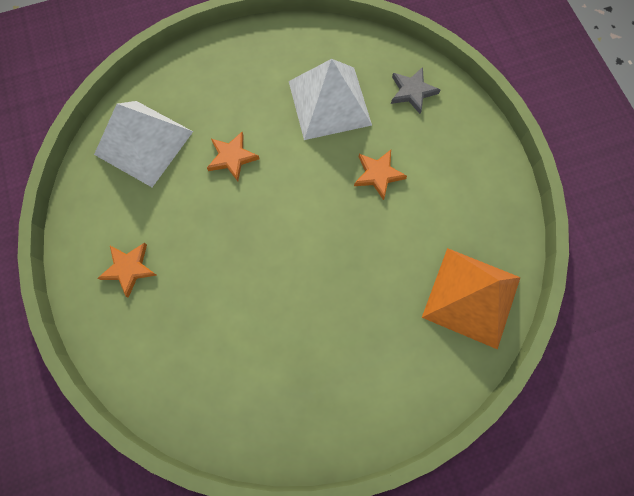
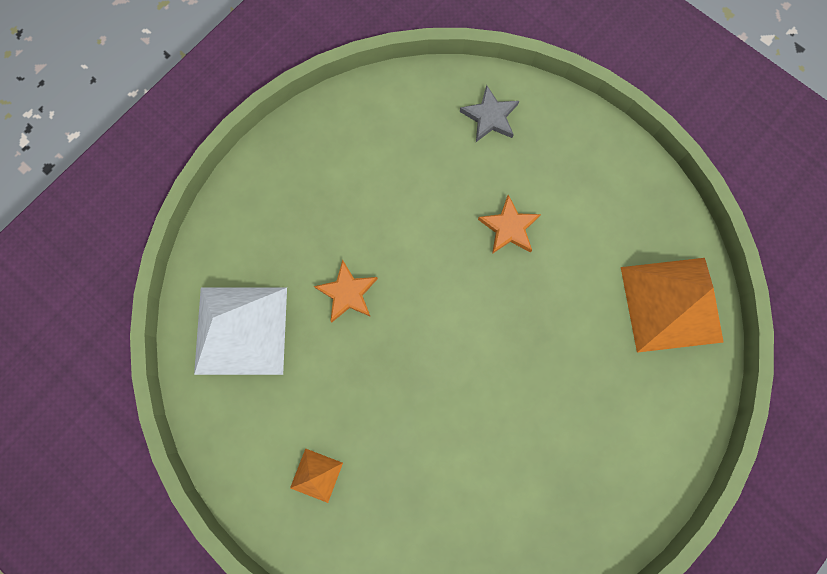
camera: 30 degrees left, 5 degrees up
orange star [98,242,157,298] -> orange pyramid [290,448,343,503]
white pyramid [289,59,372,140] -> none

